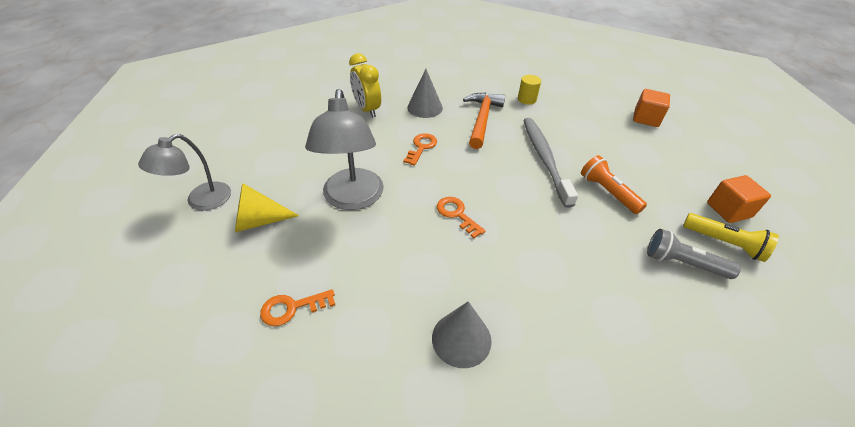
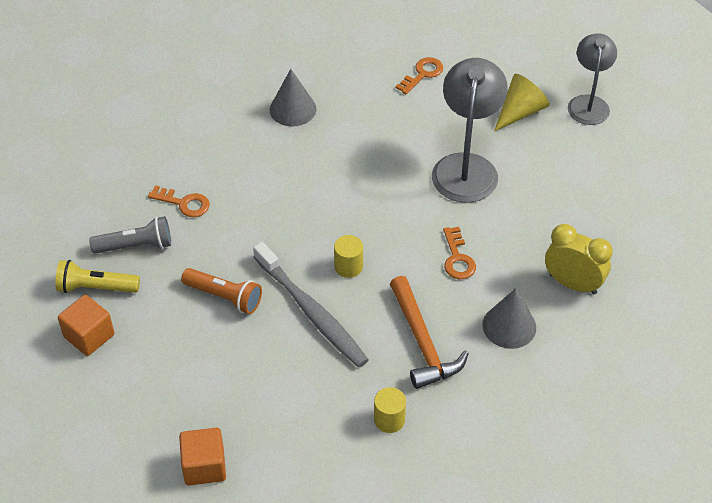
camera: 150 degrees right, 5 degrees up
grey lamp [305,89,384,210] -> grey lamp turned 45 degrees clockwise [432,58,508,203]
orange key [437,197,486,238] -> orange key moved to [148,185,210,217]
none -> yellow cylinder [334,235,363,278]

